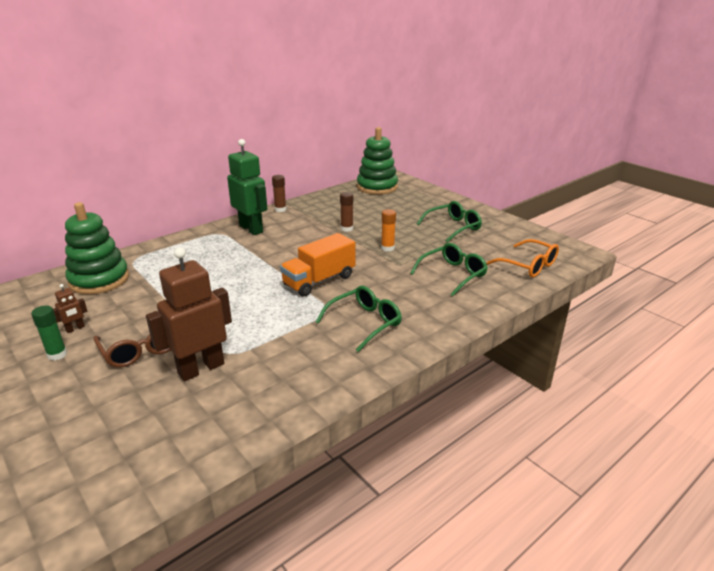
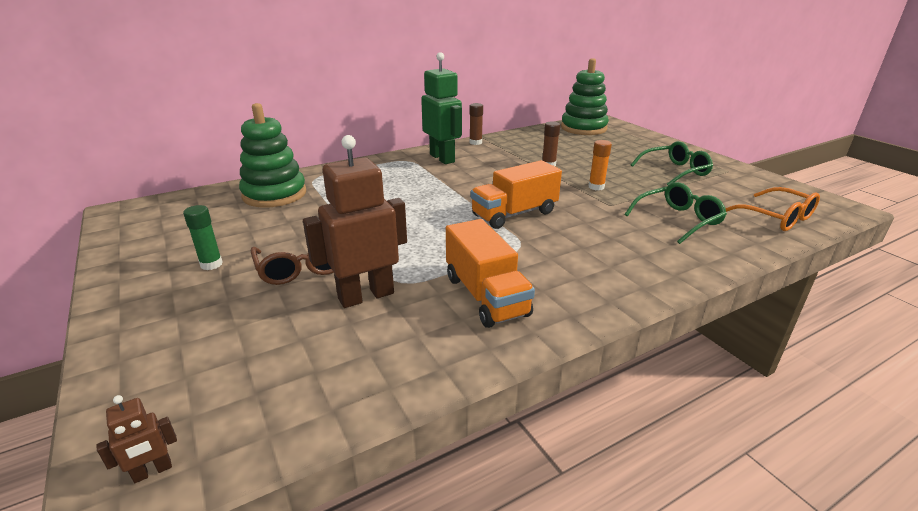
camera: 10 degrees right, 0 degrees up
brown robot [53,284,87,333] -> brown robot moved to [96,395,177,483]
green glasses [316,286,402,352] -> none
none -> orange truck [446,219,535,328]

